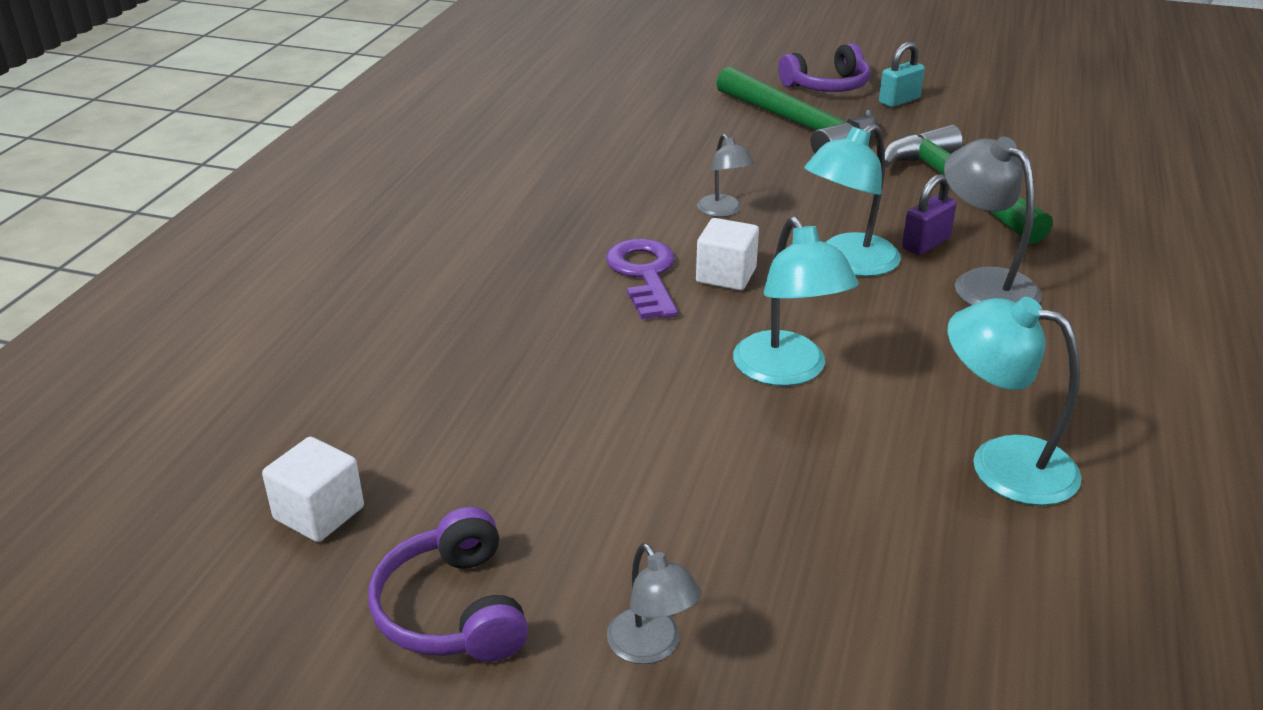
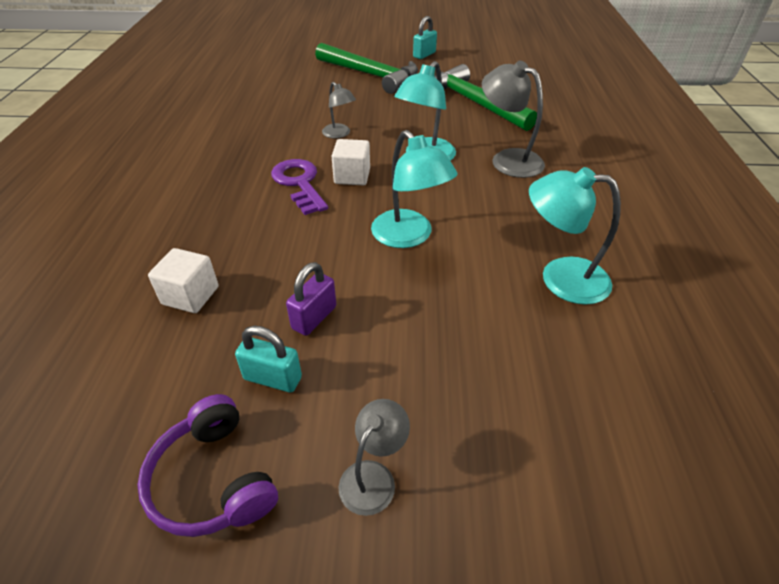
camera: 15 degrees left, 10 degrees up
white cube [262,437,364,542] -> white cube moved to [148,248,218,313]
grey lamp [607,543,702,664] -> grey lamp turned 105 degrees counterclockwise [339,399,410,516]
purple headphones [778,43,871,92] -> none
purple padlock [902,174,957,255] -> purple padlock moved to [286,262,336,336]
none -> turquoise padlock [235,326,302,392]

